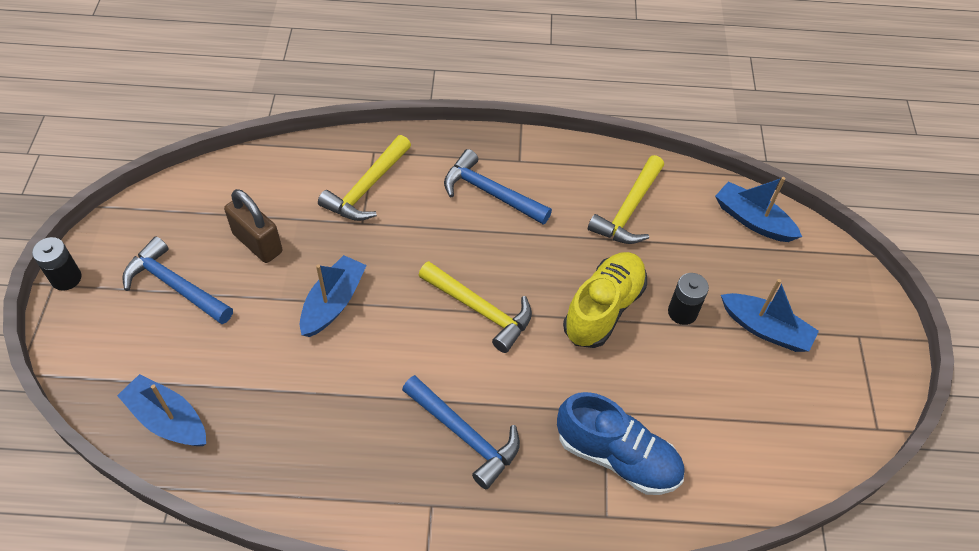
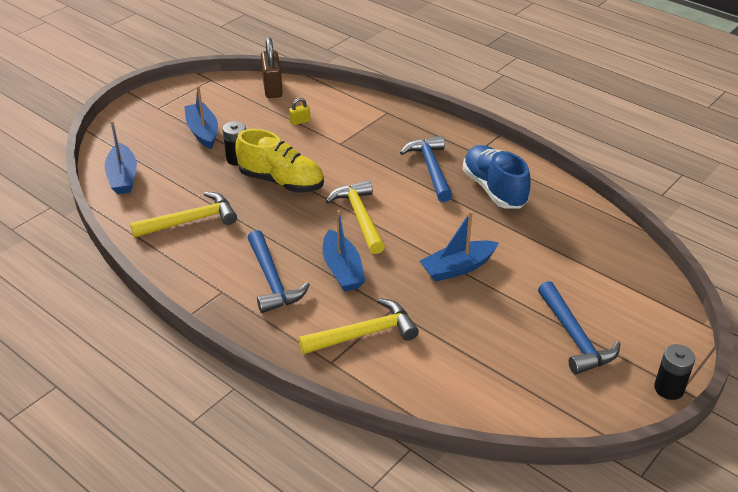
camera: 140 degrees left, 15 degrees down
blue boat [117,374,206,446] -> blue boat moved to [323,210,365,291]
brown padlock [224,189,282,263] -> brown padlock moved to [261,37,283,98]
blue shoe [557,392,685,495] -> blue shoe moved to [463,145,531,209]
yellow shoe [563,252,647,348] -> yellow shoe turned 135 degrees counterclockwise [235,129,324,193]
none -> yellow padlock [289,98,310,125]

